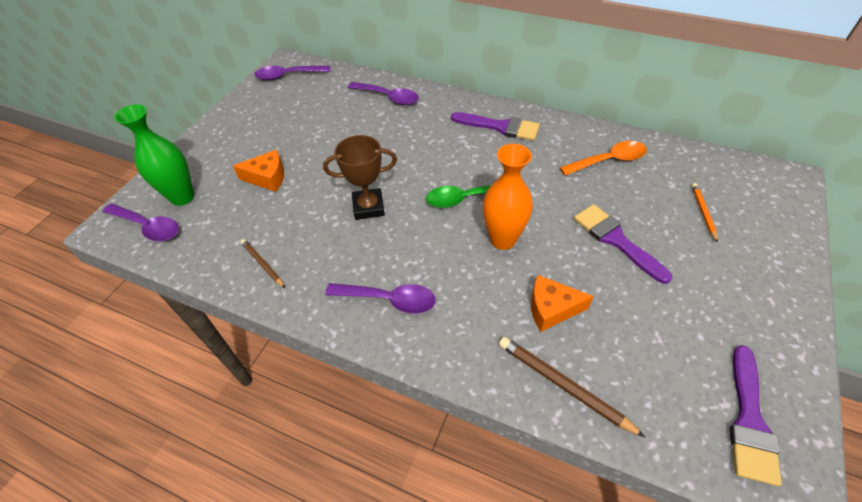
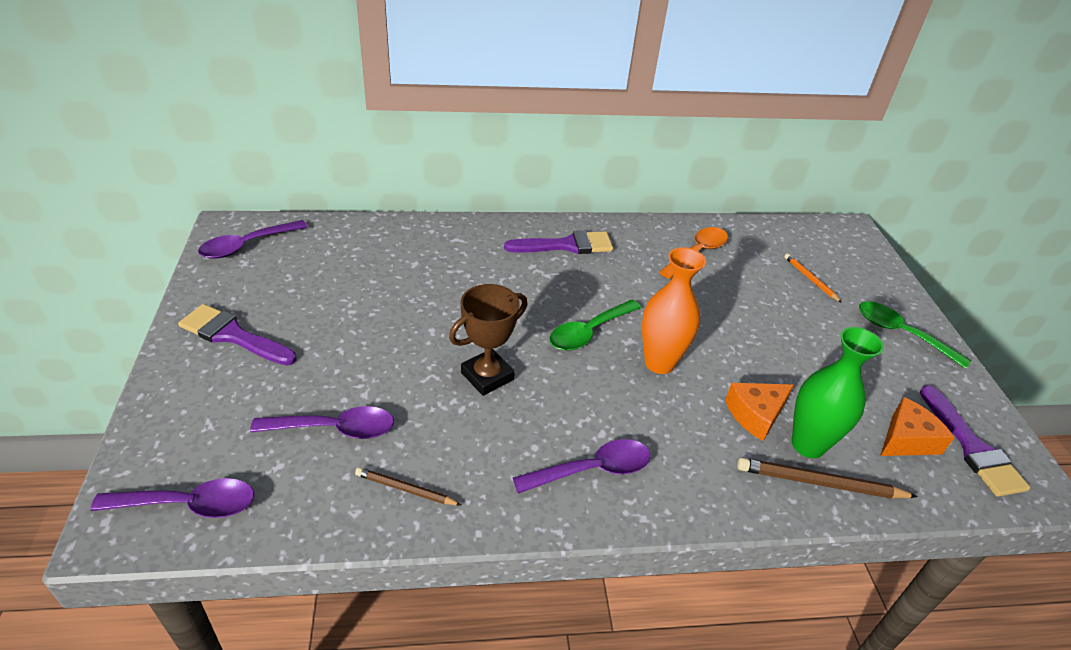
camera: 35 degrees left, 10 degrees down
green vase [114,104,194,206] -> green vase moved to [792,327,884,458]
orange cheese [233,150,284,192] -> orange cheese moved to [880,397,955,456]
purple spoon [348,82,419,105] -> purple spoon moved to [250,406,394,439]
purple brush [574,204,672,284] -> purple brush moved to [178,304,297,366]
none -> green spoon [859,301,971,369]

